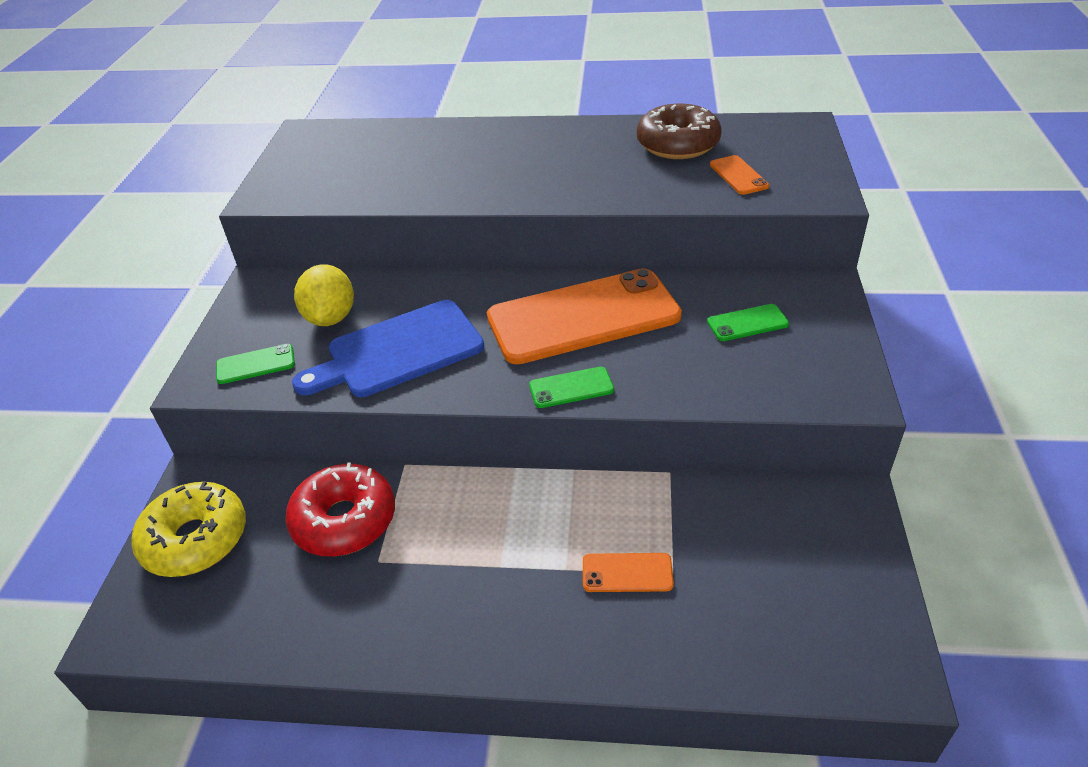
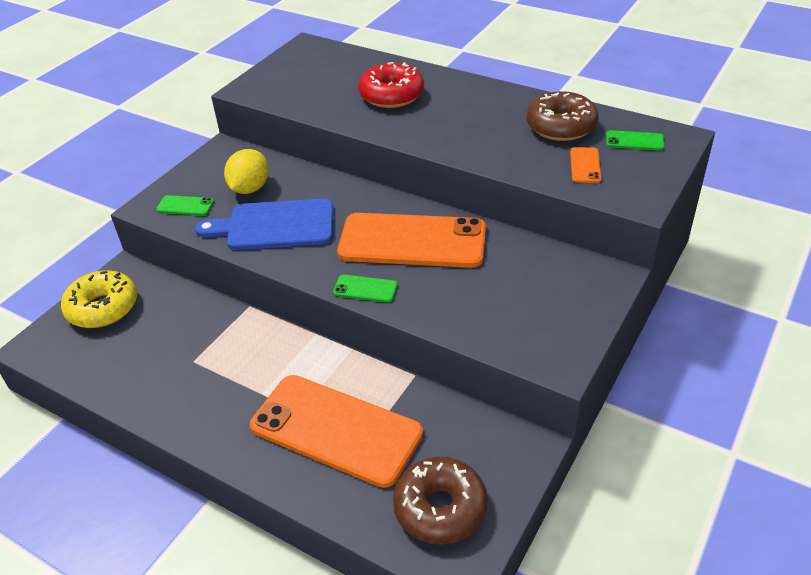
camera: 25 degrees right, 0 degrees up
red donut [285,462,395,556] -> red donut moved to [358,62,424,108]
orange phone [583,553,674,592] -> orange phone [250,375,423,488], size x2.49
green phone [707,304,789,341] -> green phone moved to [606,130,664,151]
none -> brown donut [393,457,488,545]

